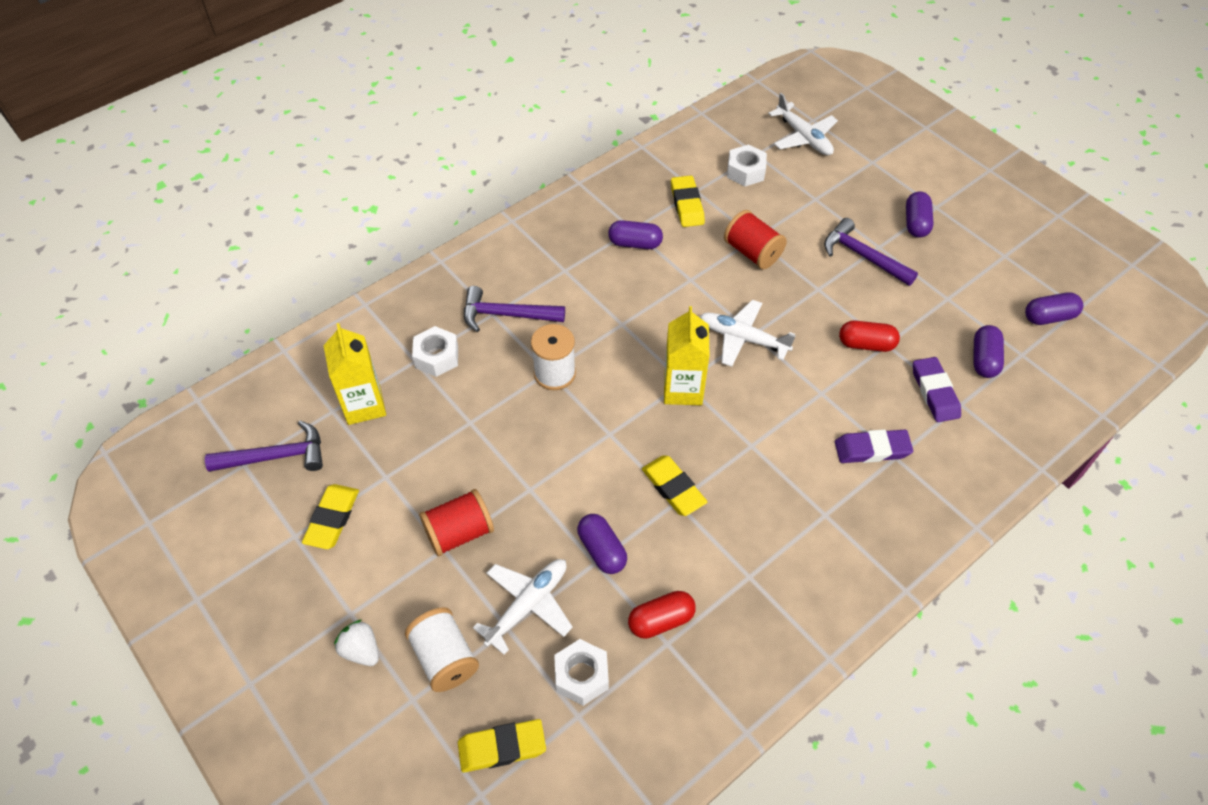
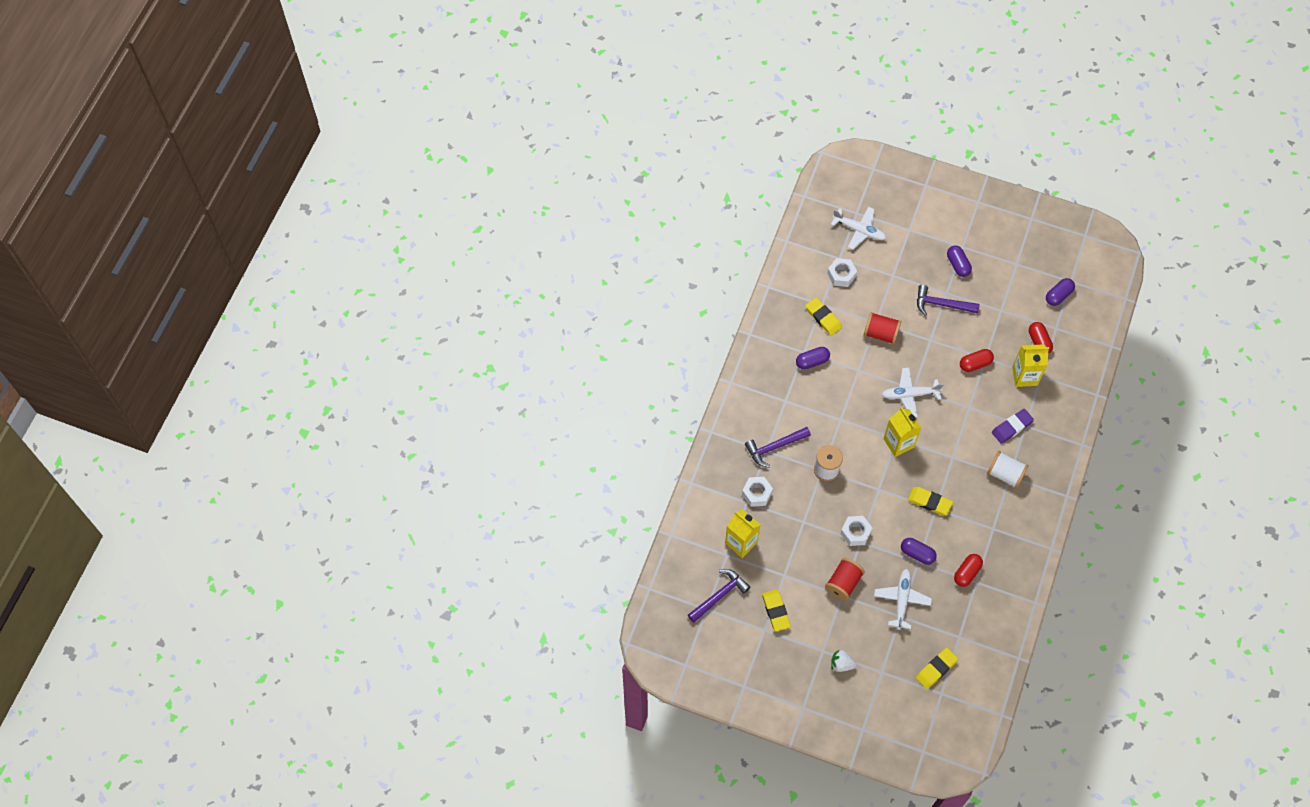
camera: 30 degrees left, 10 degrees up
white spool [405,607,479,692] -> white spool moved to [987,451,1029,488]
white nut [554,639,609,706] -> white nut moved to [841,516,872,546]
purple eraser [913,357,961,422] -> yellow carton [1012,344,1049,387]
purple capsule [974,325,1004,378] -> red capsule [1029,322,1053,354]

